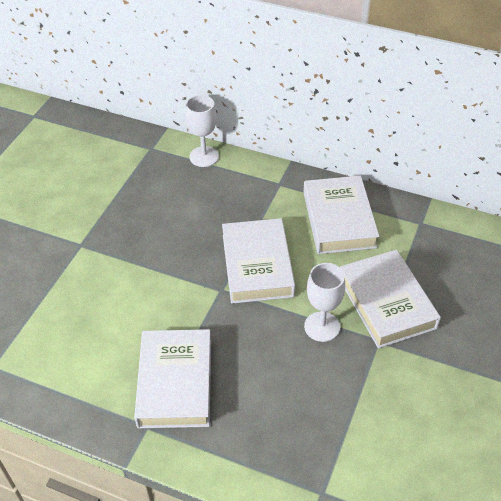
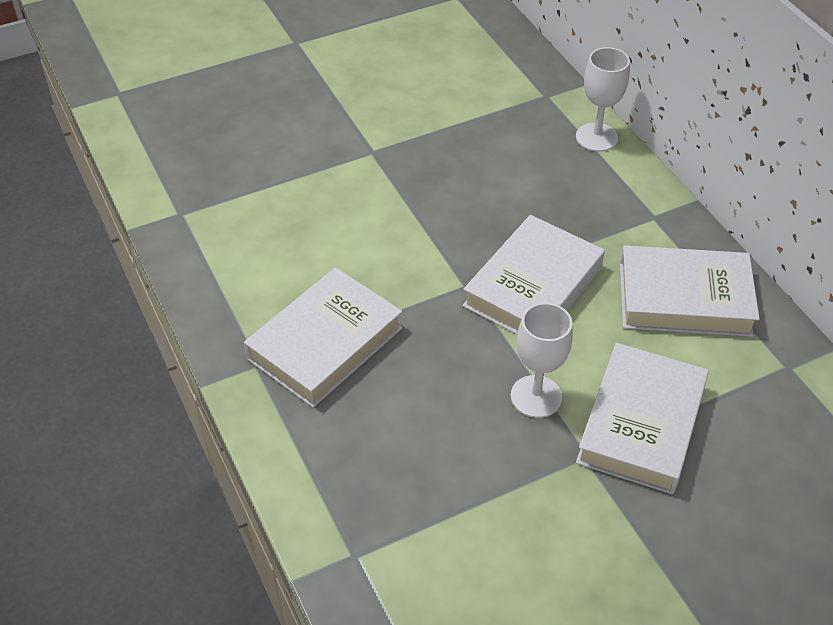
camera: 40 degrees right, 0 degrees up
white book [303,176,379,254] -> white book turned 60 degrees clockwise [620,245,760,337]

